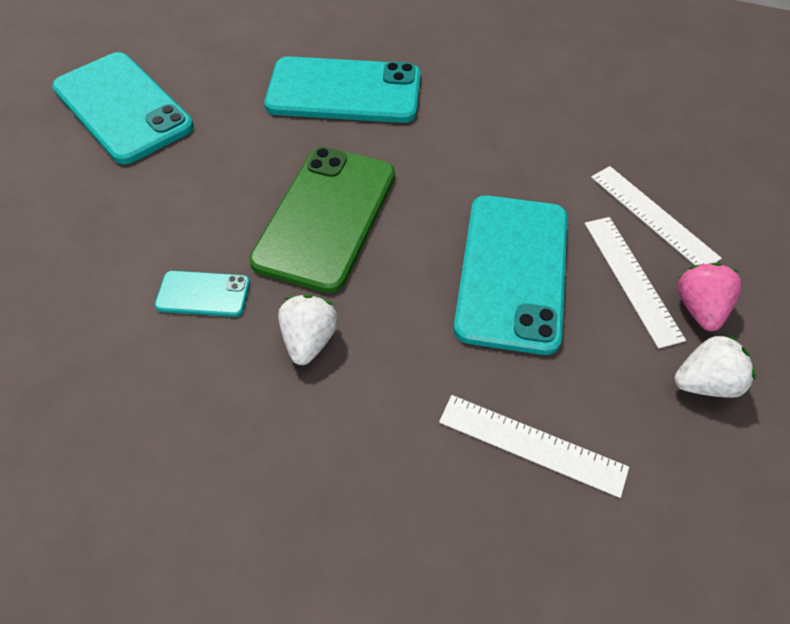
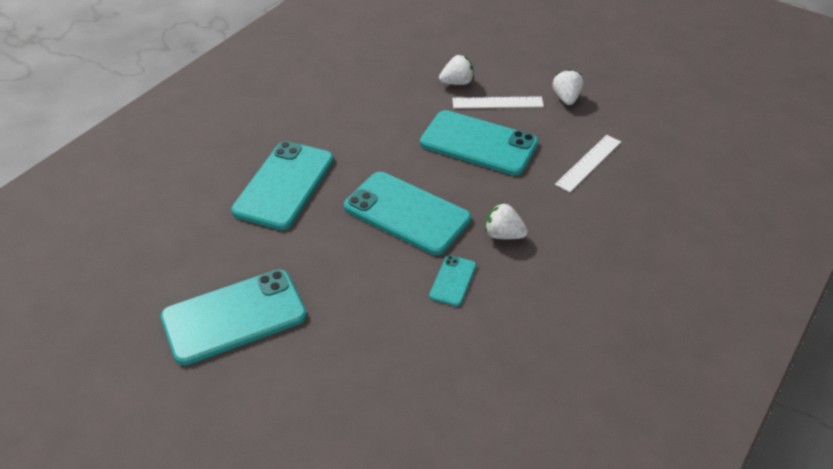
camera: 75 degrees left, 10 degrees down
green phone [249,147,395,293] -> turquoise phone [344,172,471,255]
white ruler [591,166,722,265] -> white strawberry [439,55,474,85]
pink strawberry [677,263,741,331] -> none

